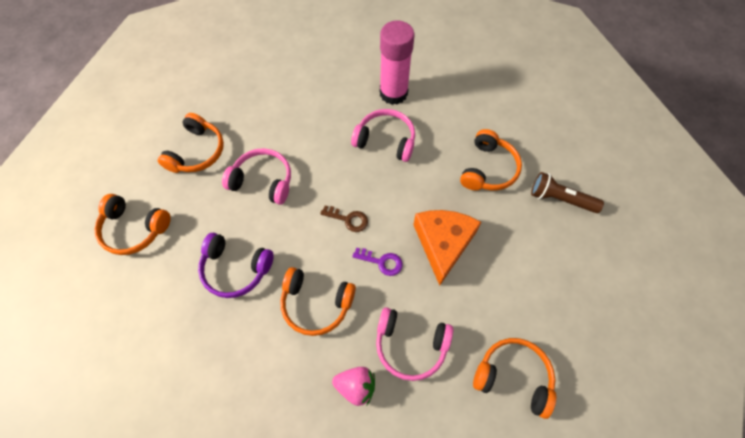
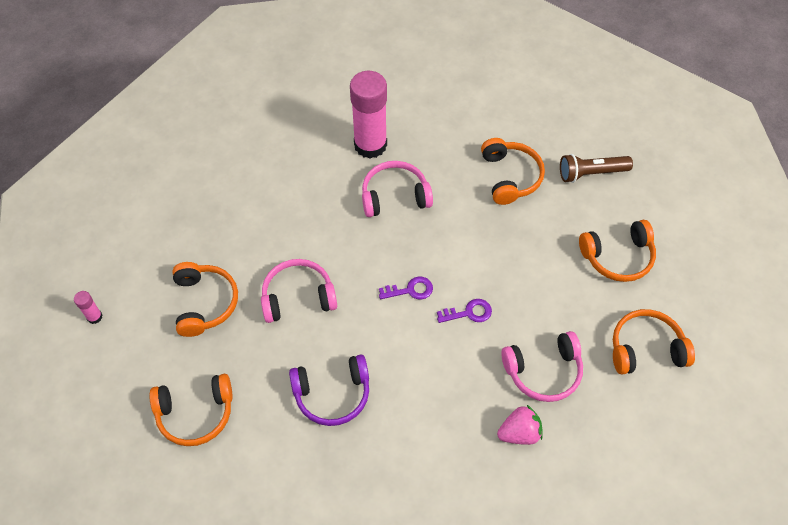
camera: 30 degrees left, 5 degrees down
orange headphones [280,267,356,336] -> orange headphones moved to [579,220,656,282]
brown key [320,206,368,232] -> purple key [379,276,433,300]
orange cheese [413,210,482,286] -> none
none -> pink glue stick [74,291,103,324]

